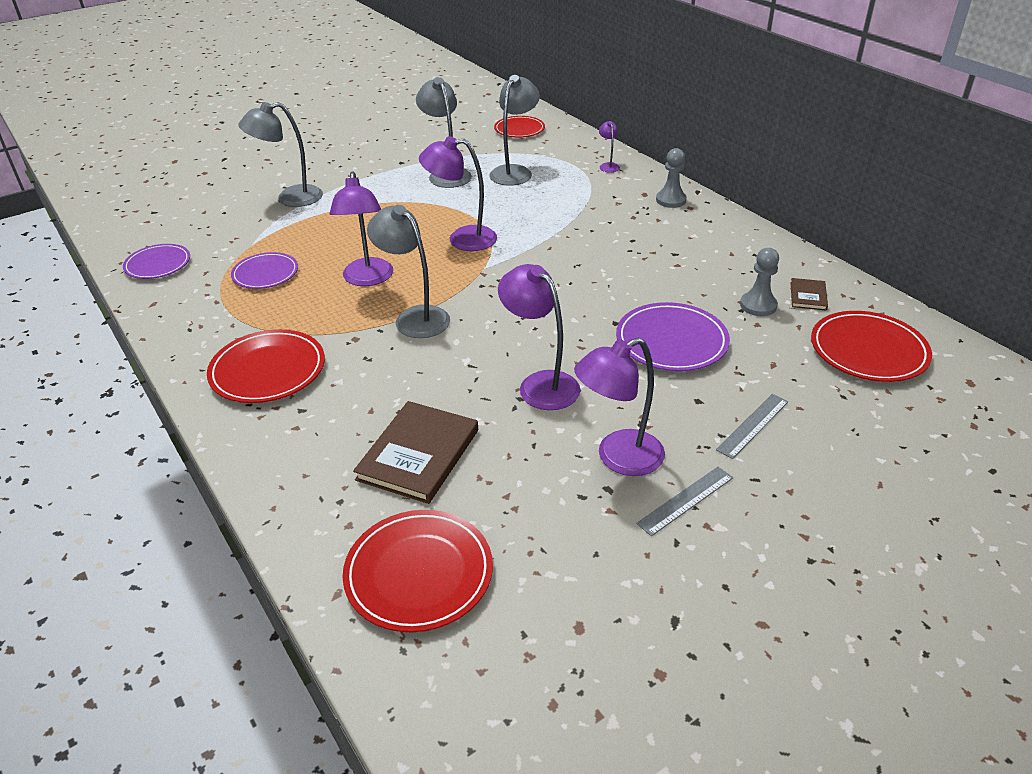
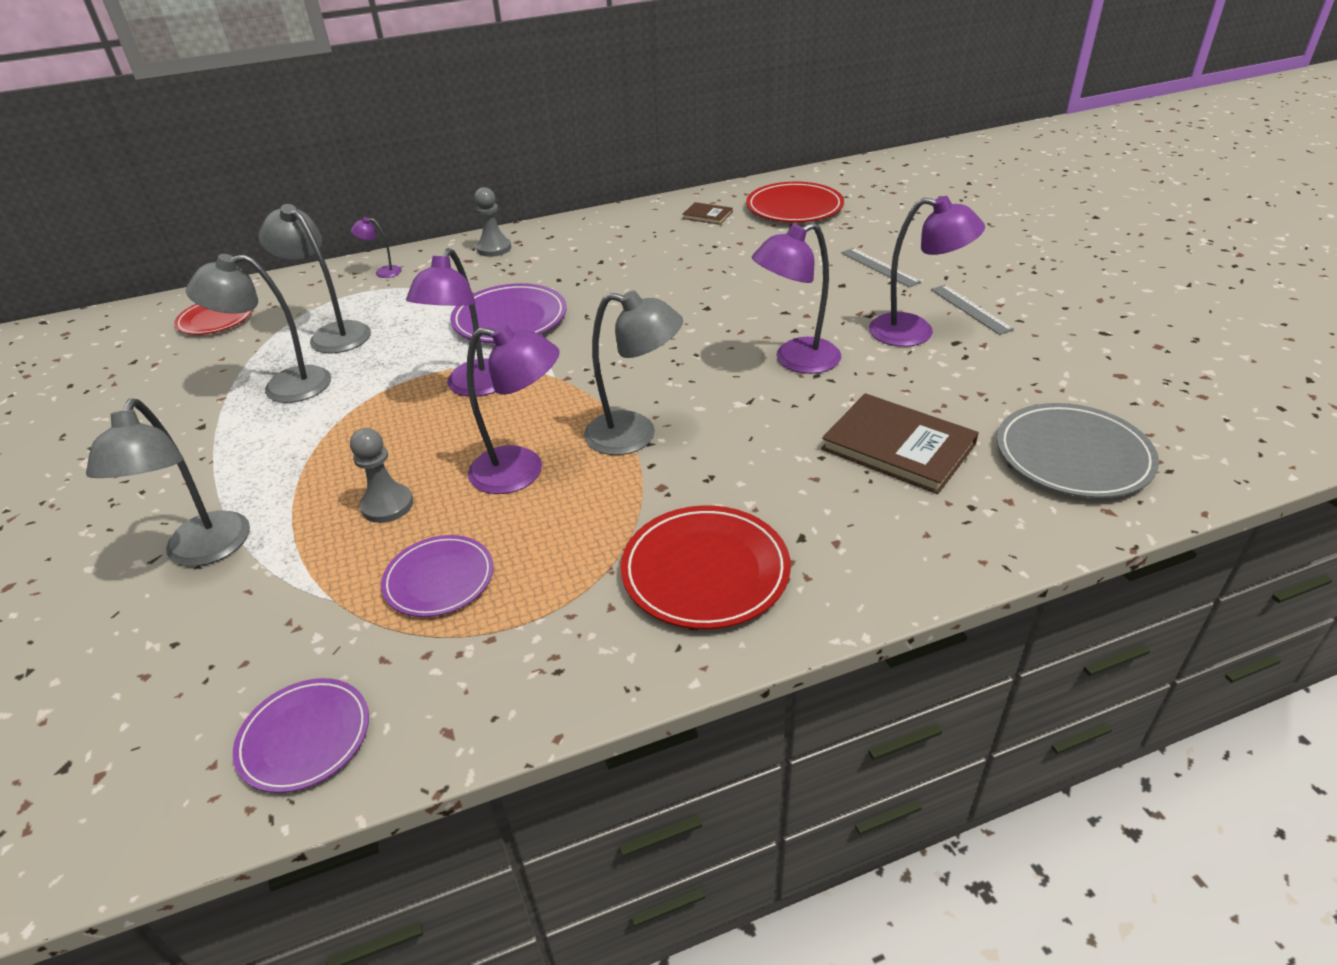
camera: 75 degrees left, 0 degrees up
red plate [343,510,493,632] -> grey plate [997,403,1159,498]
grey lamp [367,205,450,338] -> grey lamp turned 135 degrees counterclockwise [584,290,683,455]
purple lamp [574,338,665,476] -> purple lamp turned 60 degrees counterclockwise [869,196,985,347]
purple plate [616,302,730,371] -> purple plate moved to [450,283,567,343]
grey pawn [740,248,779,316] -> grey pawn moved to [350,428,413,523]

